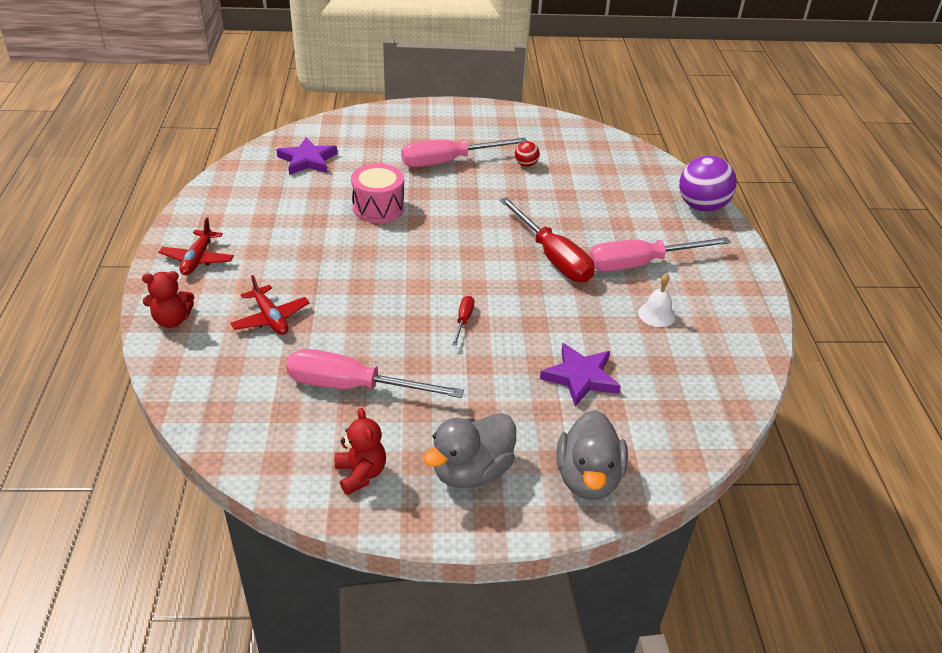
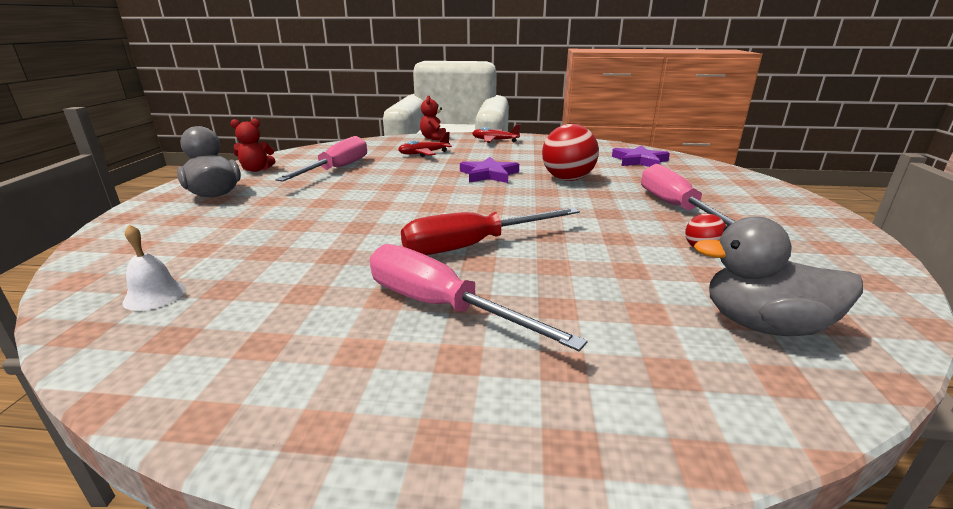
camera: 100 degrees right, 15 degrees down
pink drum [351,164,405,223] -> red ball [542,124,599,181]
red screwdriver [452,296,474,346] -> none
purple star [540,343,621,407] -> purple star moved to [460,157,519,183]
grey duck [556,410,628,500] -> grey duck moved to [694,217,863,336]
pink screwdriver [589,237,731,271] -> pink screwdriver turned 45 degrees counterclockwise [370,244,588,351]
white bell [638,273,675,327] -> white bell moved to [122,224,186,311]
purple ball [679,155,737,212] -> none

